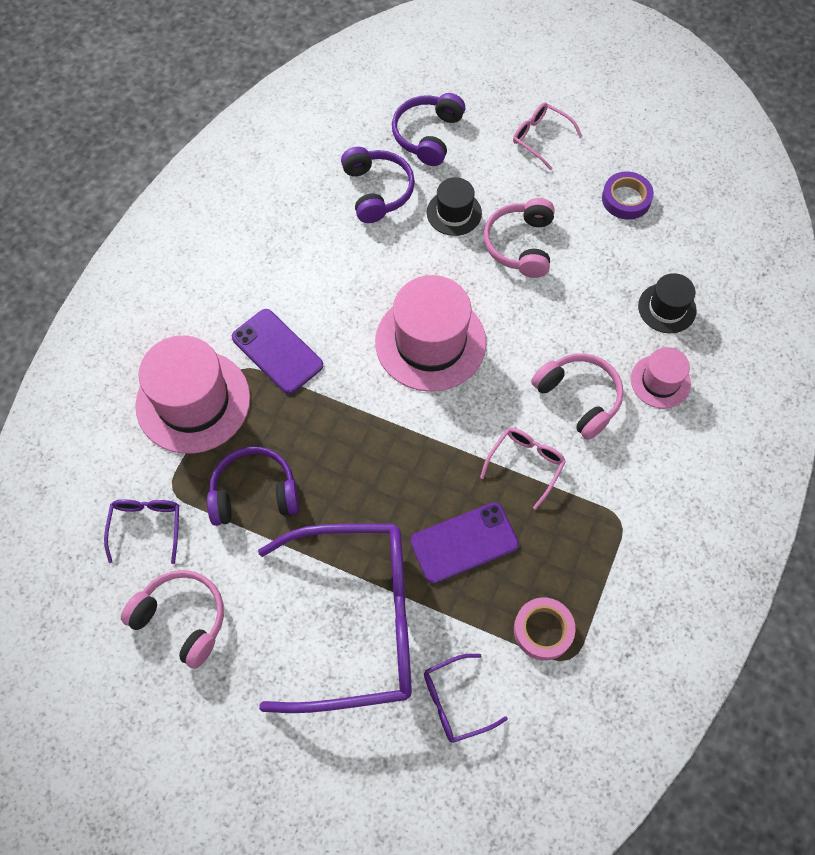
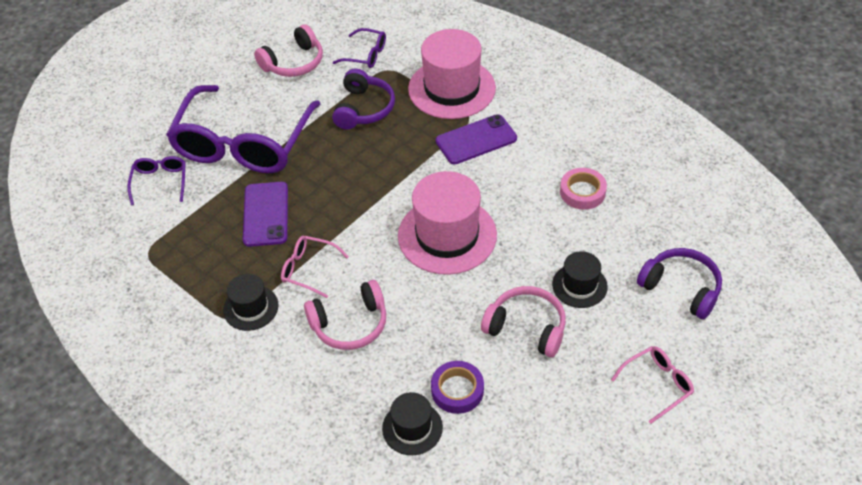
camera: 110 degrees right, 15 degrees down
purple headphones [341,147,415,223] -> none
pink glasses [480,428,566,510] -> pink glasses turned 150 degrees clockwise [281,236,349,298]
pink tape [514,597,576,660] -> pink tape moved to [560,168,607,210]
purple tape [602,172,654,220] -> purple tape moved to [431,361,484,414]
pink hat [631,347,691,408] -> none
none -> black hat [223,274,278,331]

